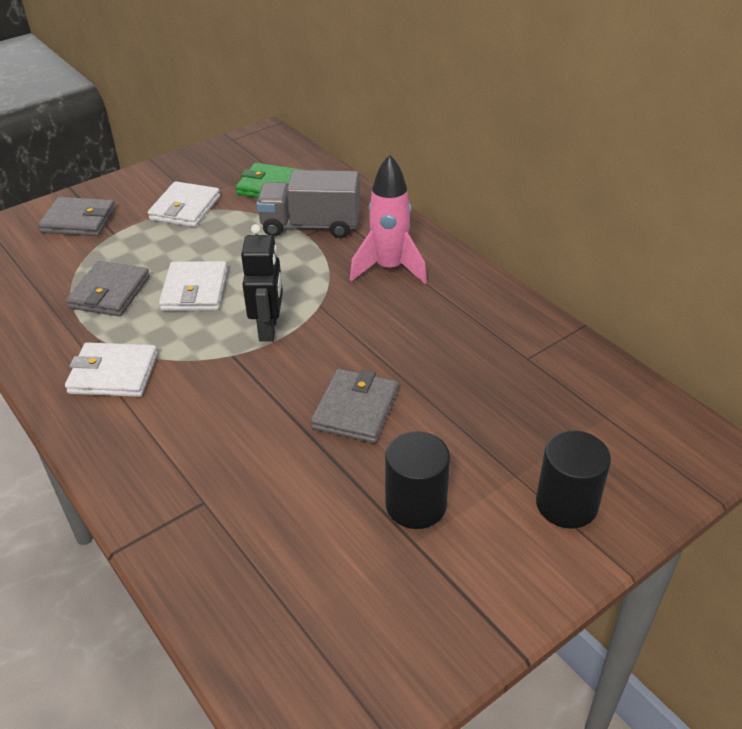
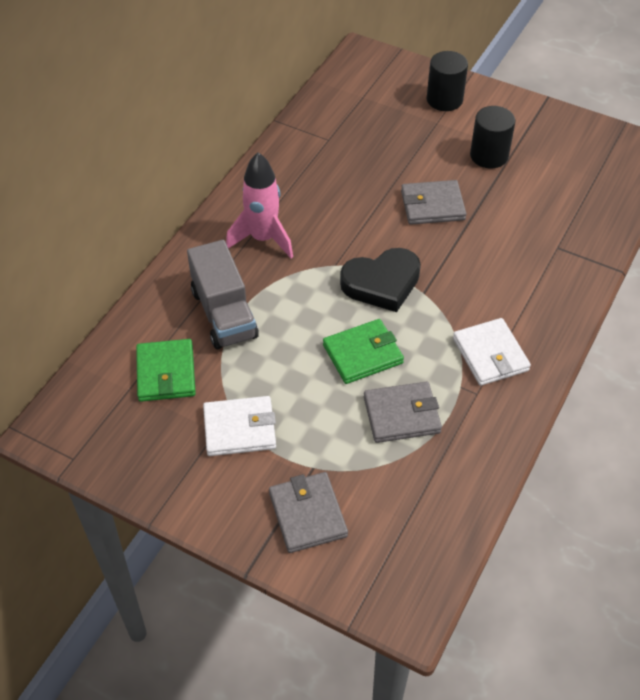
camera: 115 degrees left, 10 degrees up
white wallet [159,261,227,311] -> green wallet [323,319,404,384]
black robot [241,224,283,342] -> black heart [340,248,421,312]

